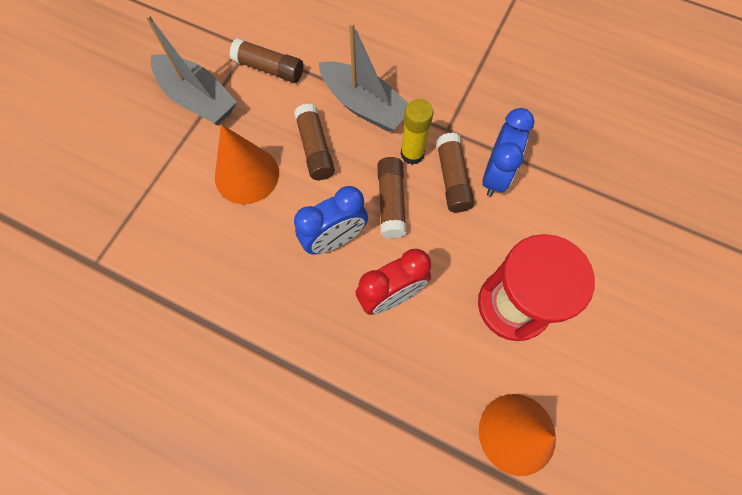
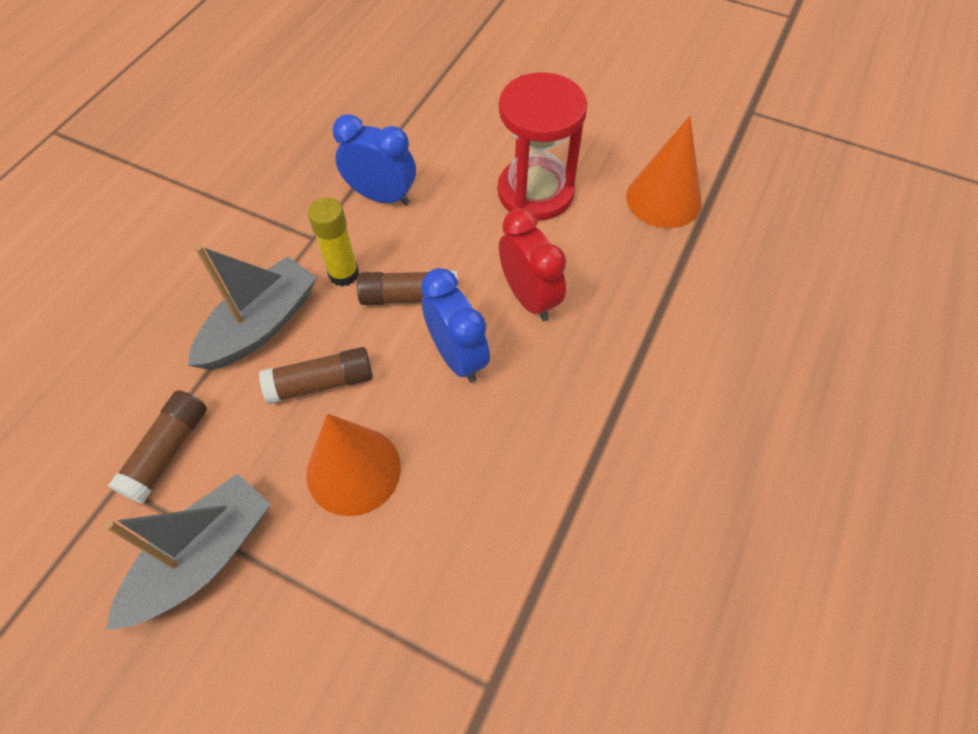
camera: 90 degrees left, 10 degrees down
brown glue stick [436,133,474,212] -> none

